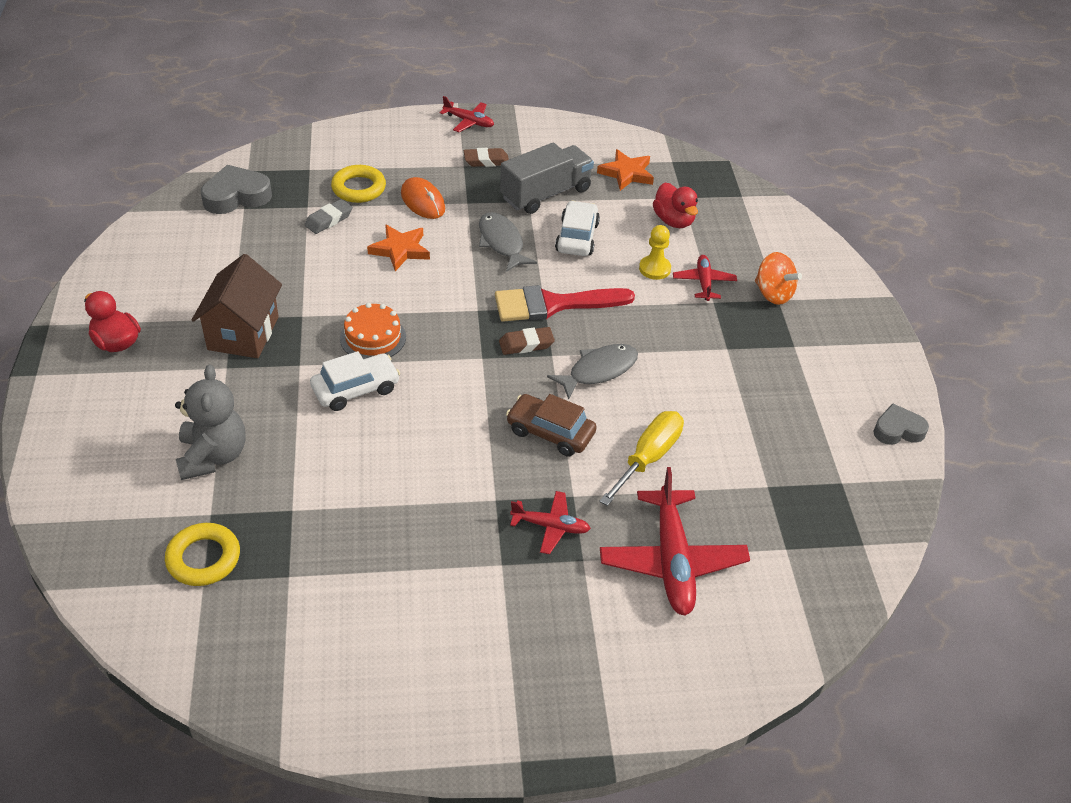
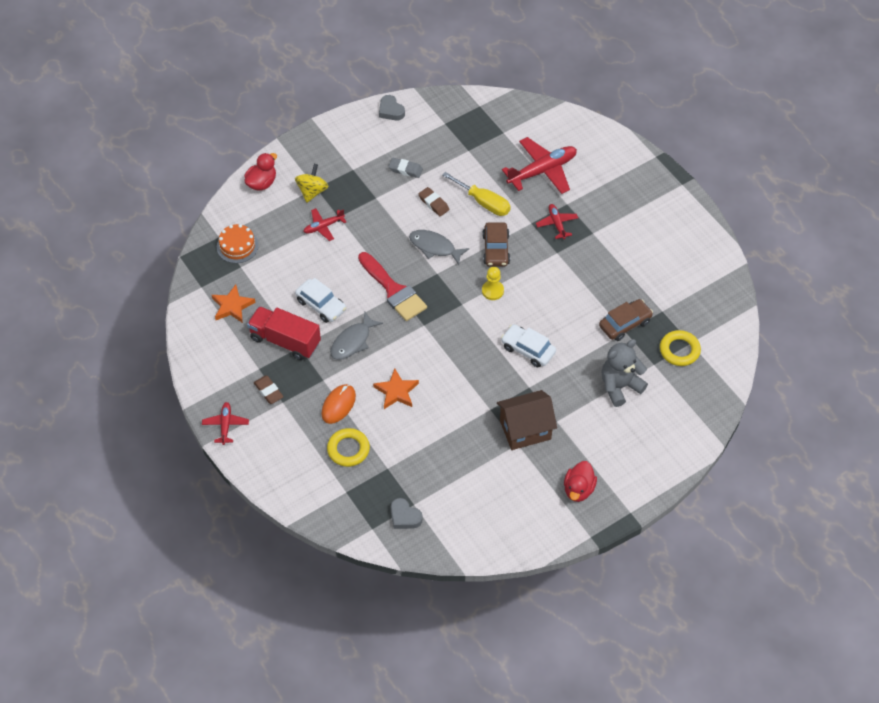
camera: 115 degrees left, 10 degrees up
grey heart [201,165,272,214] -> grey heart [391,498,423,529], size x0.66
grey eraser [304,199,353,234] -> grey eraser moved to [388,158,423,178]
orange cake [340,303,406,359] -> orange cake moved to [217,224,259,263]
brown eraser [499,327,555,355] -> brown eraser moved to [418,187,449,216]
grey truck [500,143,594,214] -> red truck [247,306,321,360]
white car [555,201,600,256] -> white car turned 120 degrees counterclockwise [295,278,346,323]
yellow screwdriver [599,411,684,506] -> yellow screwdriver turned 150 degrees counterclockwise [442,172,511,216]
yellow pawn [639,225,671,280] -> yellow pawn moved to [482,267,504,300]
red duck [653,182,698,228] -> red duck moved to [244,153,277,191]
orange spinning top [755,252,802,305] -> yellow spinning top [295,164,328,203]
none -> brown car [599,299,653,341]

